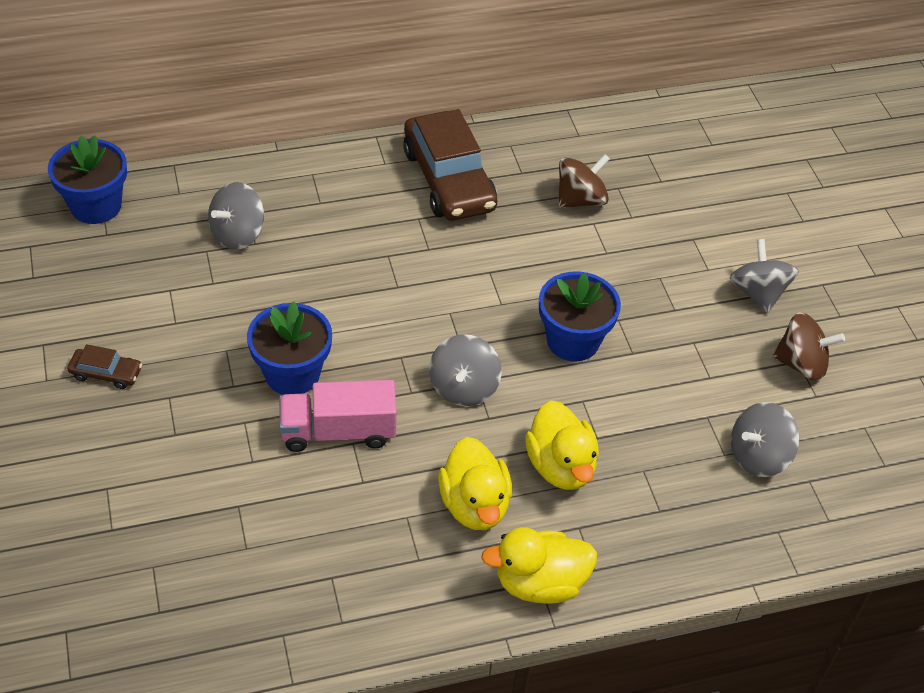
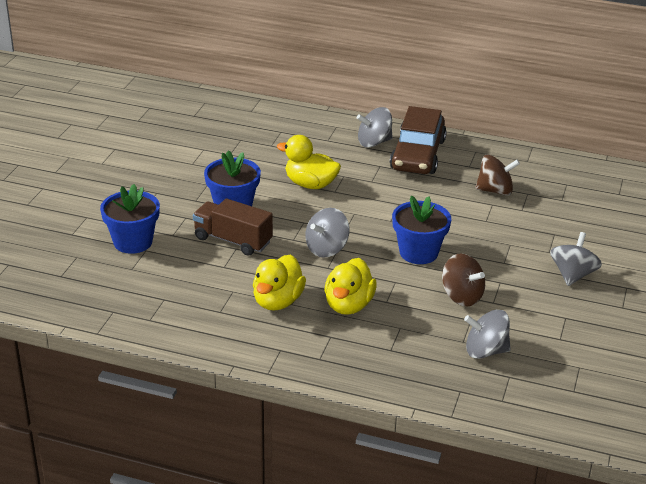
camera: 35 degrees right, 15 degrees down
blue flower pot [48,135,127,224] -> blue flower pot moved to [100,184,160,254]
brown car [67,344,142,389] -> none
grey spinning top [208,182,264,250] -> grey spinning top moved to [357,107,393,148]
pink truck [279,380,397,452] -> brown truck [193,198,273,256]
yellow duck [481,527,597,604] -> yellow duck moved to [277,135,341,189]
brown spinning top [772,312,845,381] -> brown spinning top moved to [442,253,485,306]

